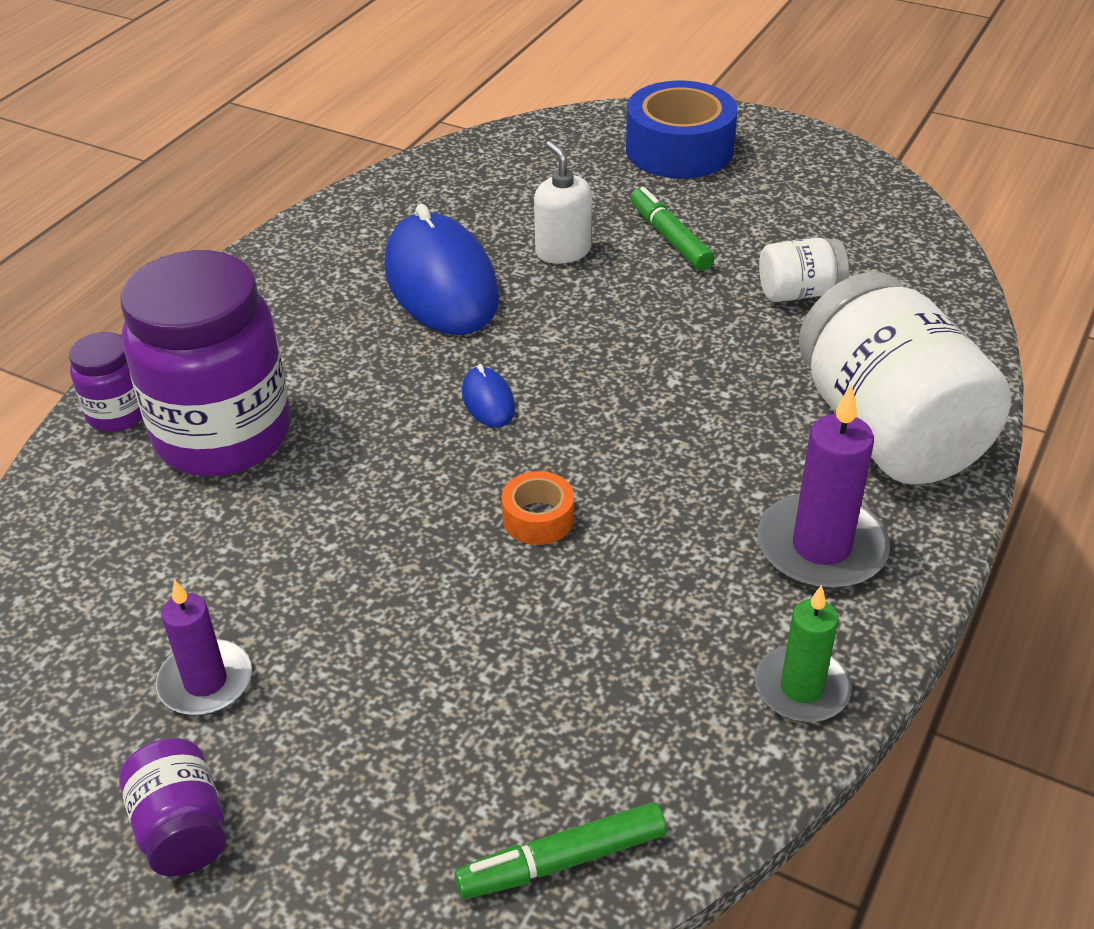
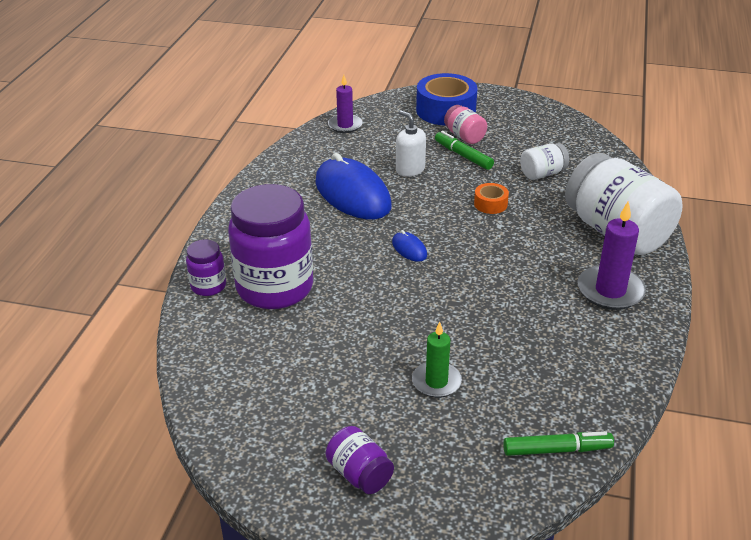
camera: 15 degrees left, 5 degrees down
purple candle [156,579,252,715] -> purple candle moved to [328,75,363,133]
green marker [454,803,666,899] -> green marker turned 150 degrees counterclockwise [503,431,614,456]
orange tape [502,471,574,545] -> orange tape moved to [474,183,509,214]
green candle [755,585,852,722] -> green candle moved to [412,322,462,398]
none -> pink jar [444,105,487,144]

